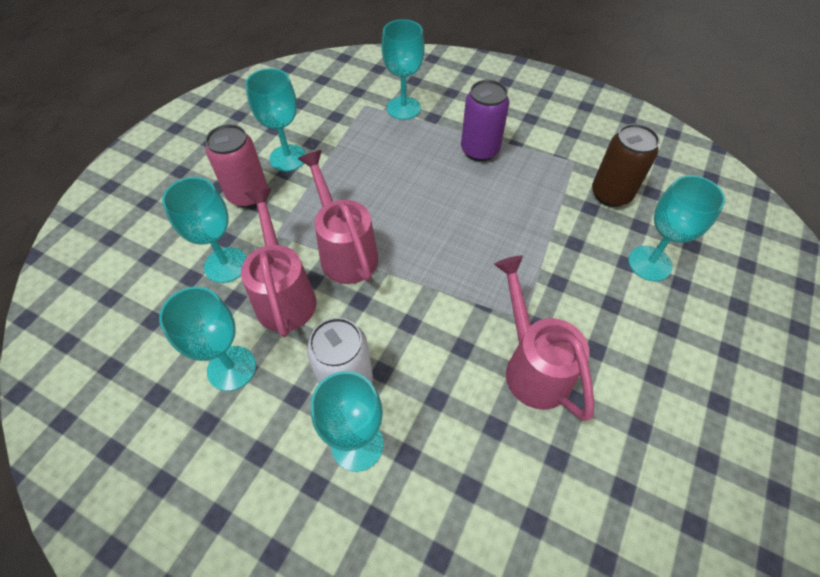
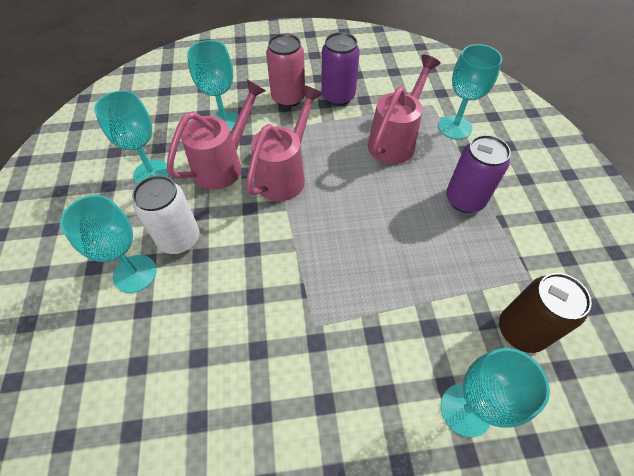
camera: 55 degrees right, 0 degrees up
turquoise goblet [245,68,306,172] -> purple can [321,32,360,106]
pink watering can [494,256,594,421] -> pink watering can moved to [368,55,441,164]

